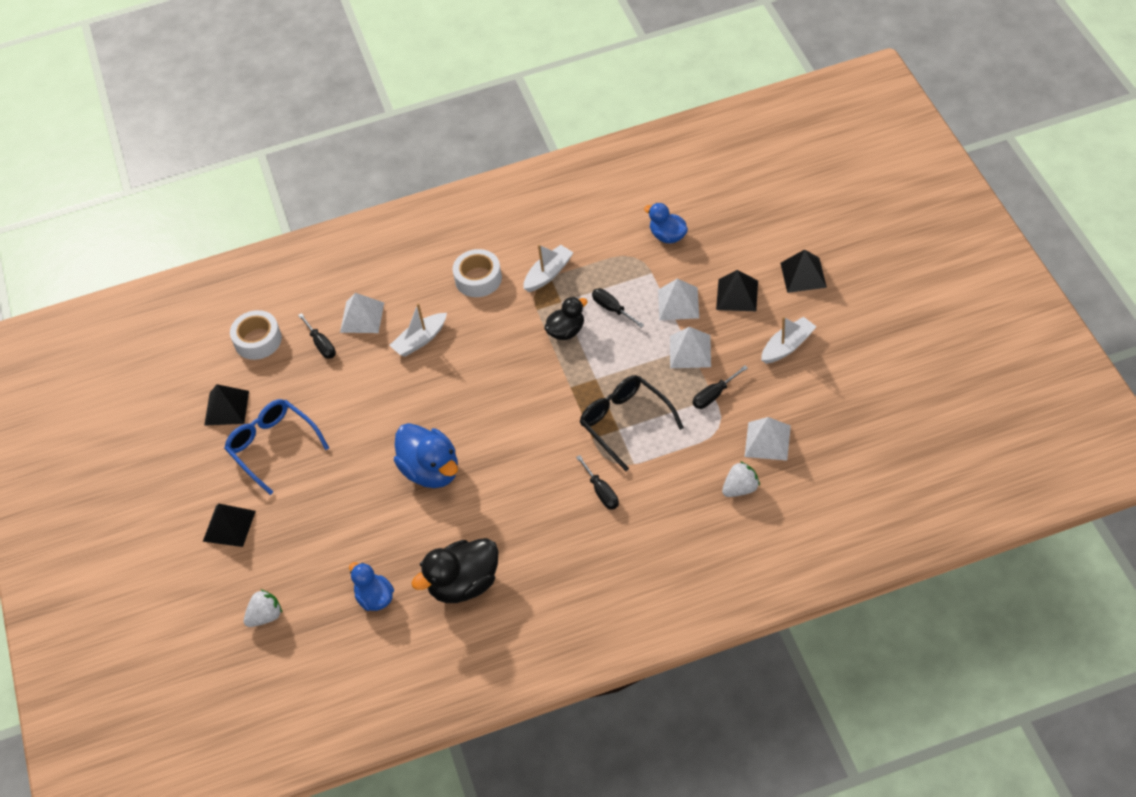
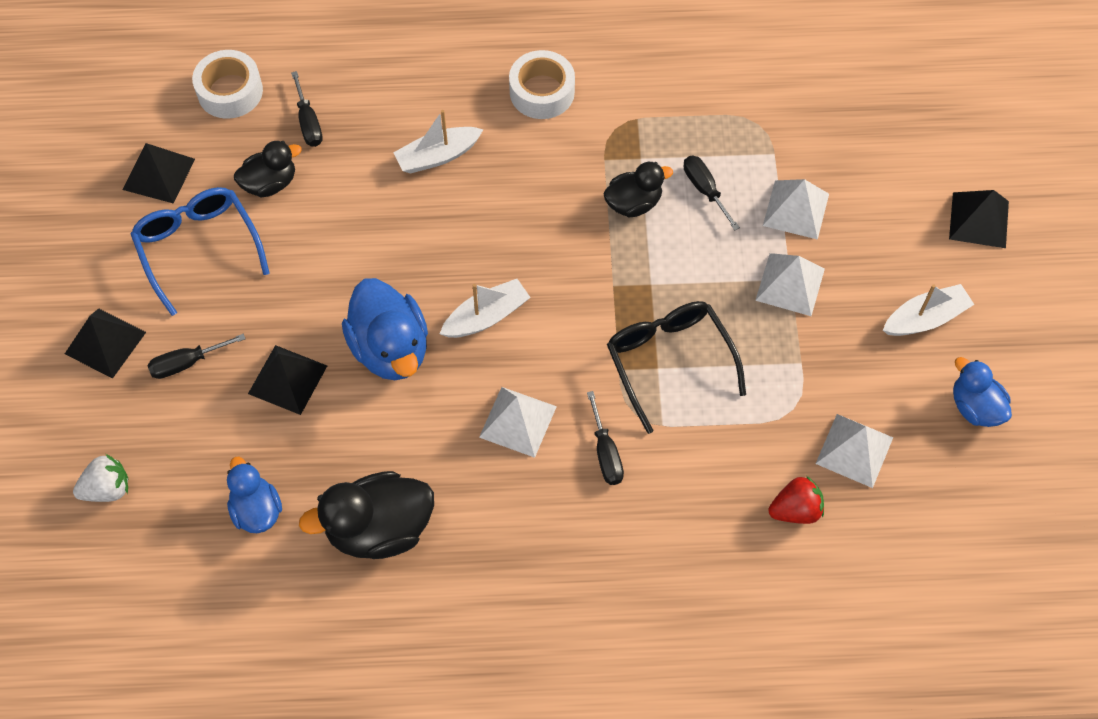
camera: 10 degrees right, 10 degrees up
white pyramid [340,293,384,333] -> white pyramid moved to [479,387,557,458]
white boat [523,244,574,292] -> white boat moved to [440,279,531,338]
blue duck [644,203,688,244] -> blue duck moved to [953,357,1012,427]
black screwdriver [693,366,748,409] -> black screwdriver moved to [148,334,246,379]
black pyramid [716,270,758,311] -> black pyramid moved to [248,345,327,415]
white strawberry [722,461,760,497] -> red strawberry [768,476,824,524]
none -> black duck [234,141,302,197]

